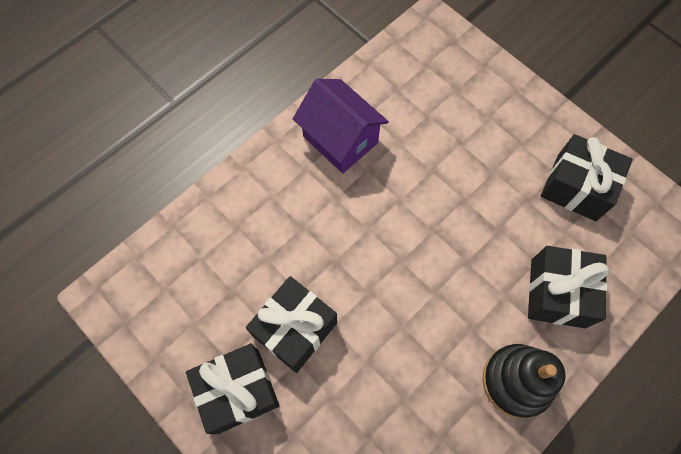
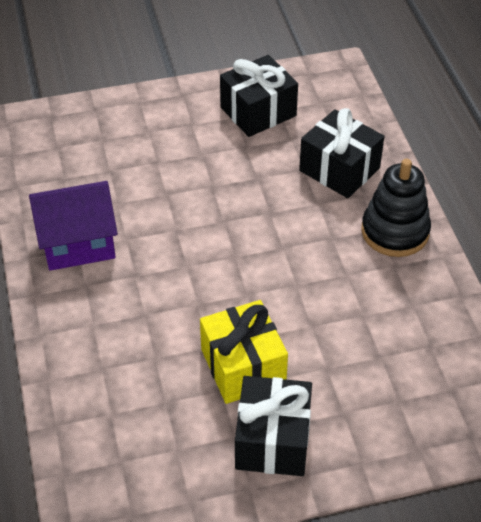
camera: 60 degrees left, 20 degrees down
black gift [246,276,337,373] -> yellow gift [200,300,288,404]

